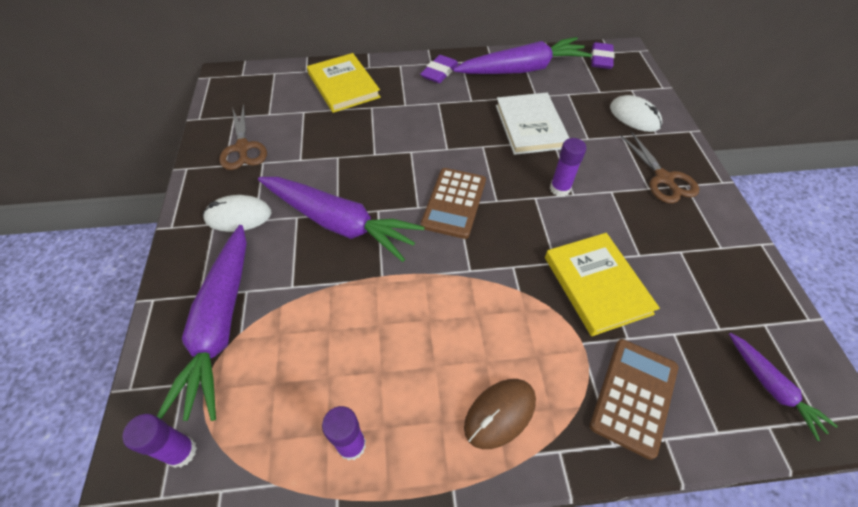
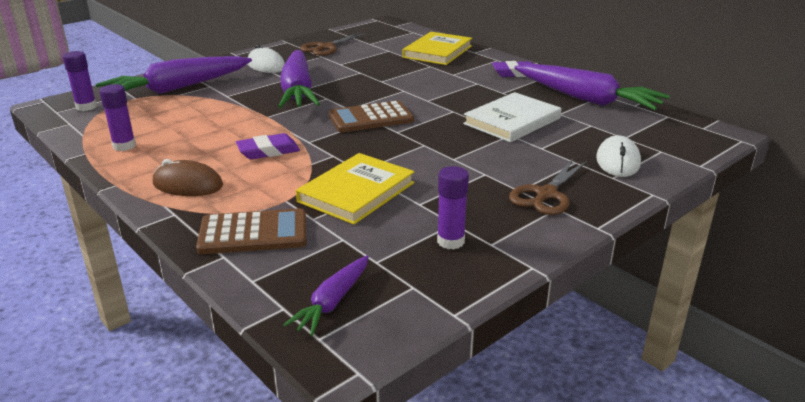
camera: 55 degrees right, 25 degrees down
purple glue stick [550,138,587,197] -> purple glue stick moved to [437,166,469,249]
purple eraser [591,42,614,69] -> purple eraser moved to [236,133,300,160]

